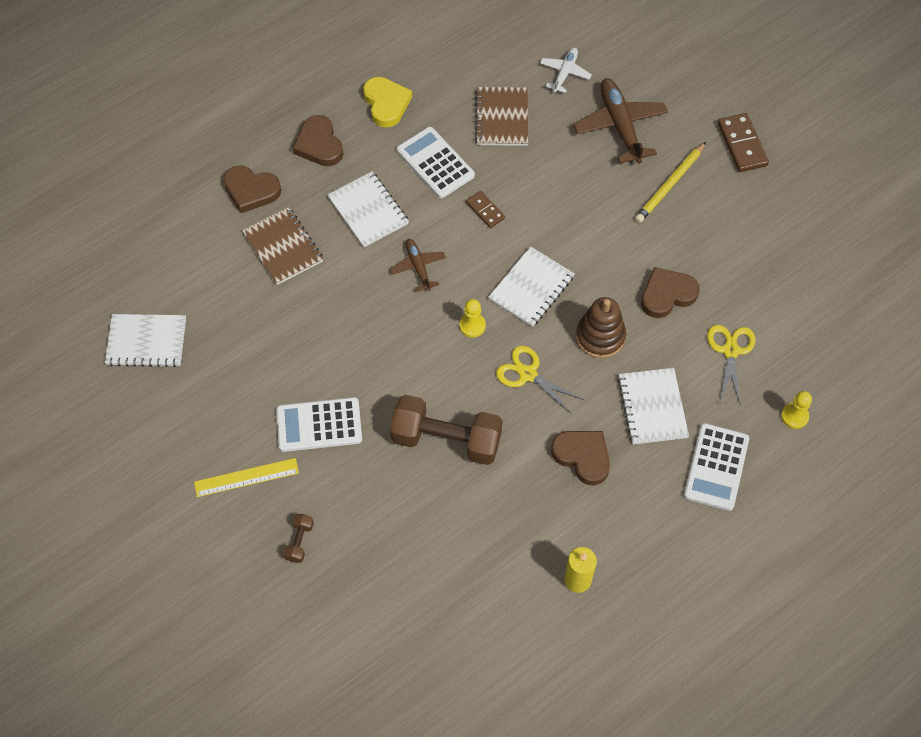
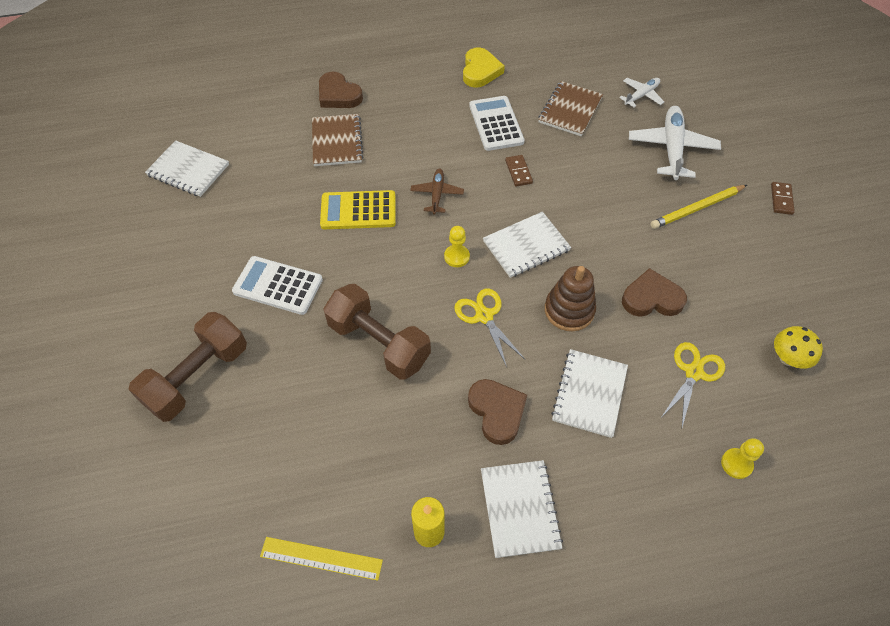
camera: 25 degrees right, 5 degrees down
yellow ruler [194,458,299,497] -> yellow ruler moved to [260,537,383,581]
brown dumbbell [283,514,314,563] -> brown dumbbell [128,312,247,422], size x2.38
brown heart [293,115,343,166] -> none
white notebook [327,172,409,247] -> white notebook moved to [481,460,563,558]
brown plane [573,78,668,164] -> white plane [629,106,721,180]
white calculator [684,423,749,511] -> none
brown domino [718,113,769,172] -> brown domino [771,182,795,215], size x0.61
none -> yellow calculator [320,190,396,229]
none -> yellow mushroom [774,326,823,369]

